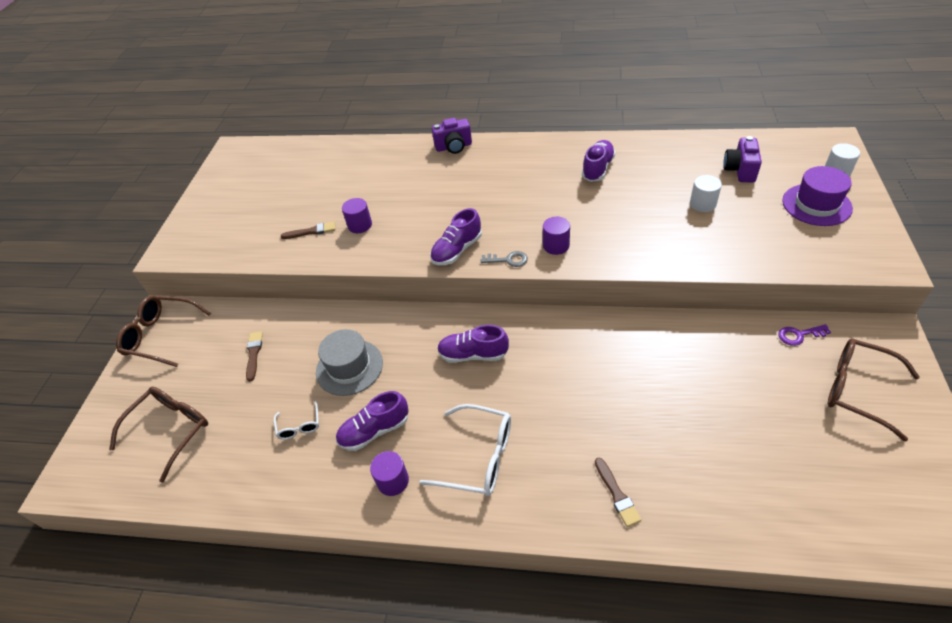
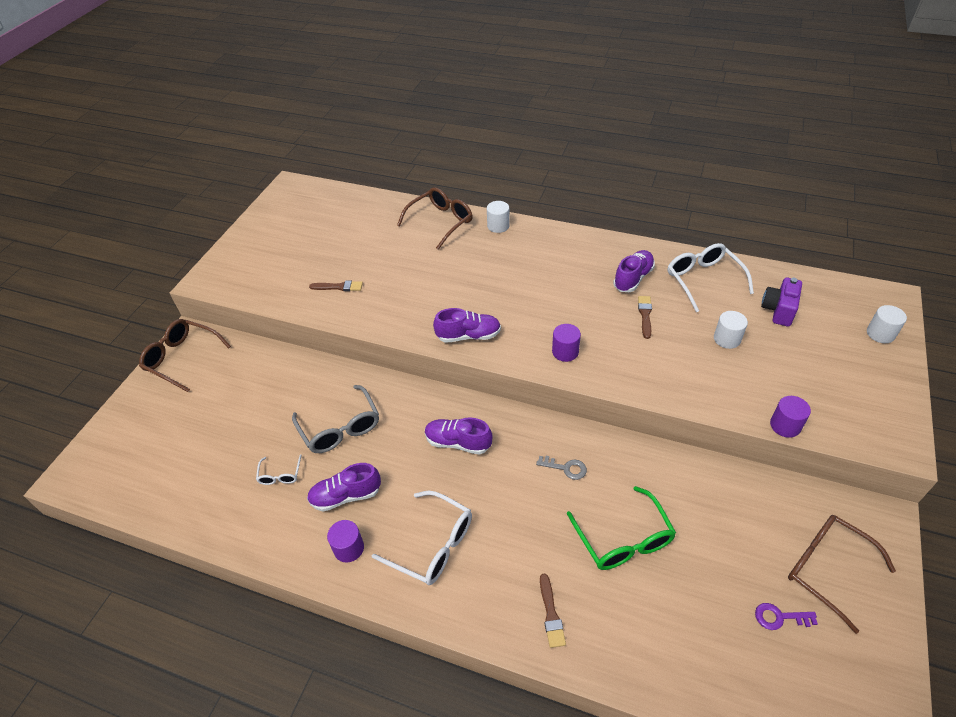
camera: 10 degrees right, 0 degrees up
brown glasses [109,387,208,483] -> brown glasses moved to [397,187,473,250]
brown brush [246,331,263,382] -> brown brush moved to [638,296,652,339]
grey hat [316,329,383,396] -> grey glasses [292,385,379,453]
purple cylinder [342,198,372,233] -> purple cylinder moved to [770,396,811,438]
purple shoe [430,208,482,265] -> purple shoe turned 150 degrees counterclockwise [433,308,501,343]
purple camera [432,118,472,154] -> white cylinder [487,201,510,233]
grey key [480,251,528,267] -> grey key moved to [536,456,587,480]
purple key [779,324,831,346] -> purple key moved to [755,603,818,630]
purple hat [782,166,853,226] -> none
none -> green glasses [567,486,676,570]
none -> white glasses [668,243,754,312]

